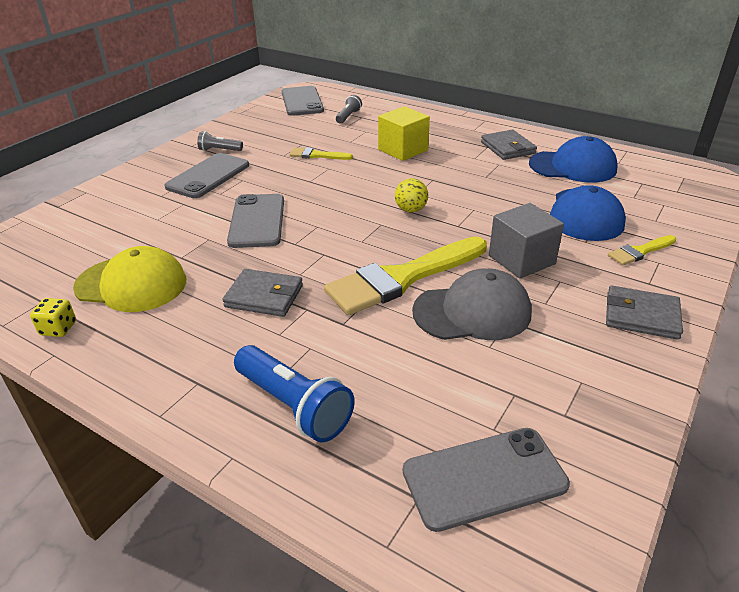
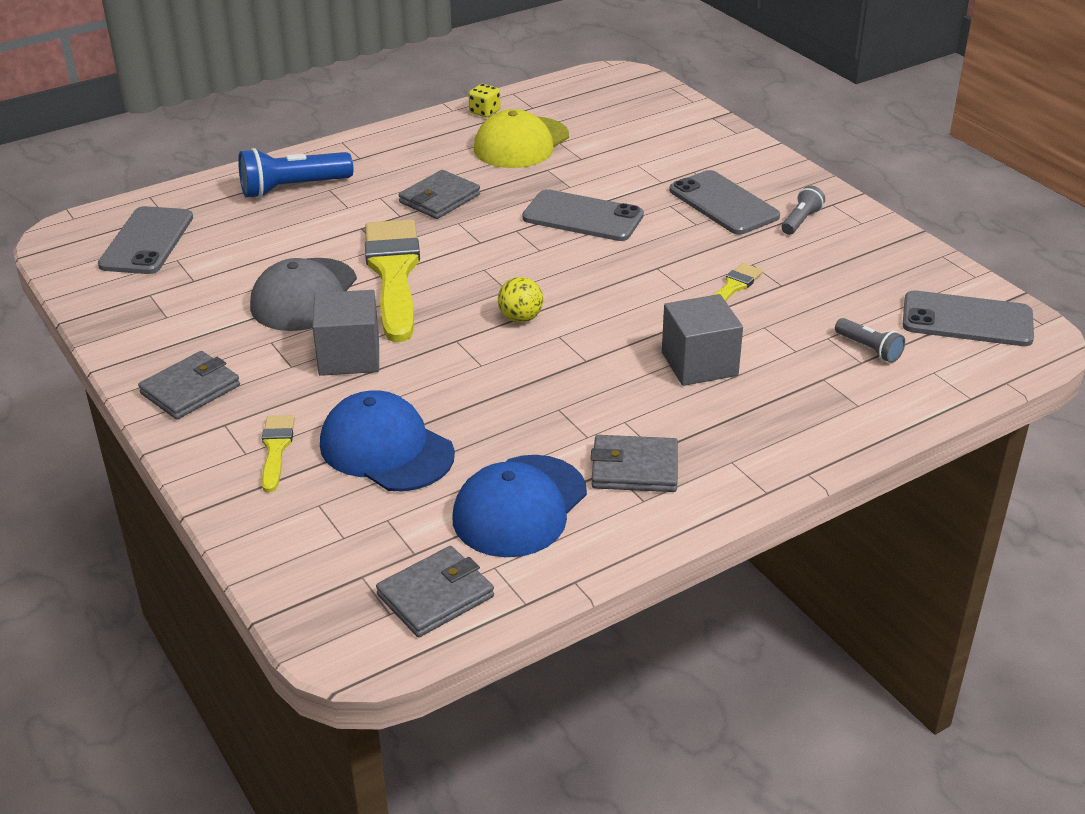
camera: 115 degrees right, 0 degrees up
yellow cube [378,106,430,161] -> grey cube [662,294,743,386]
none -> grey wallet [376,546,494,637]

